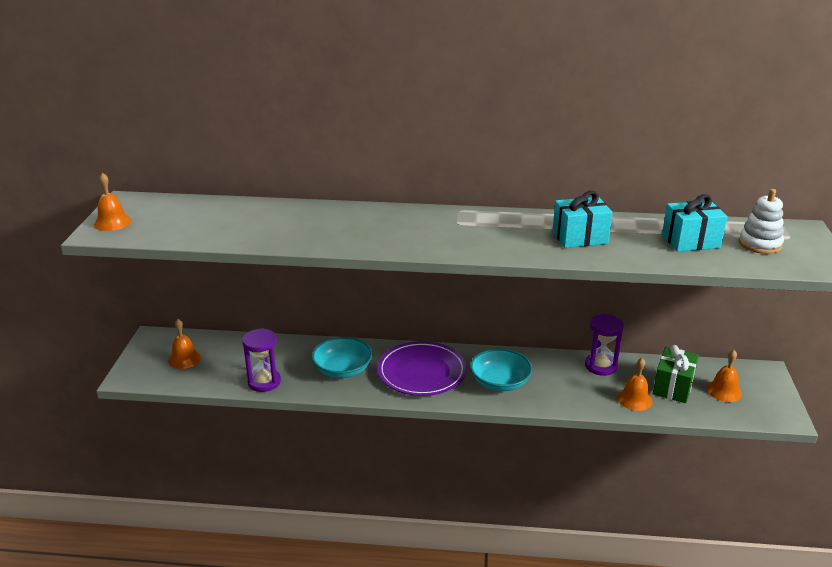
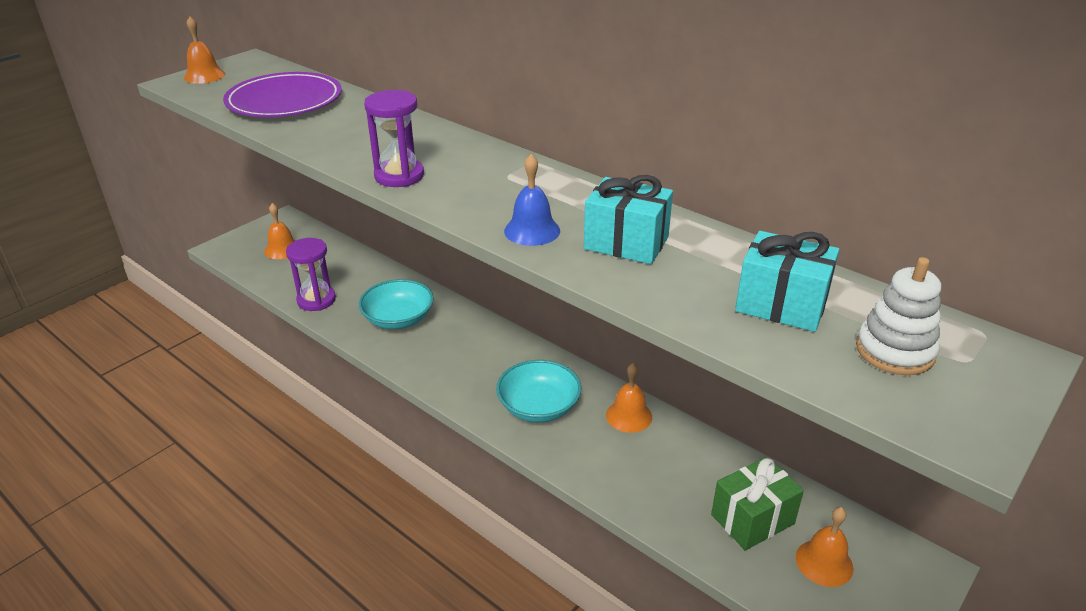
camera: 35 degrees right, 5 degrees up
purple plate [377,341,467,396] -> purple plate moved to [223,72,342,117]
purple hourglass [585,314,624,376] -> purple hourglass moved to [364,90,424,187]
orange bell [617,358,653,411] -> orange bell moved to [606,363,652,433]
none -> blue bell [504,154,560,246]

